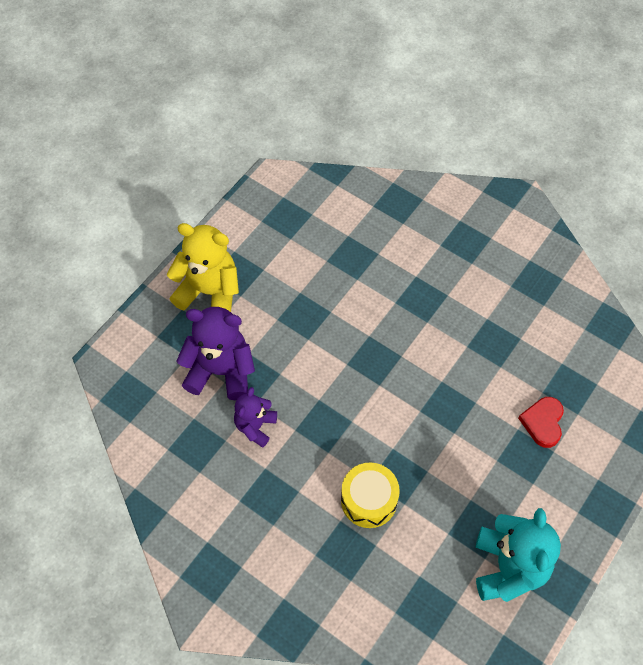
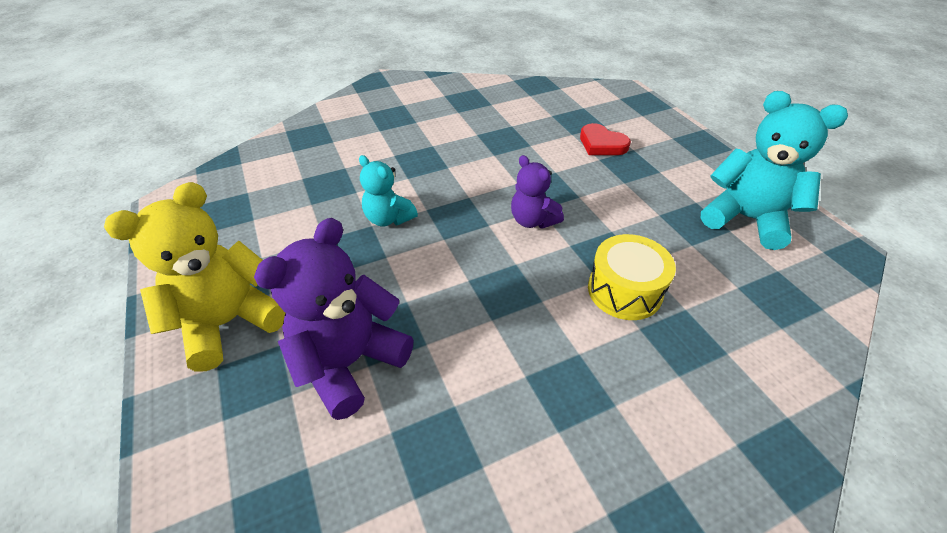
camera: 60 degrees left, 15 degrees down
purple teddy bear [234,387,277,447] -> purple teddy bear moved to [511,155,564,229]
none -> turquoise teddy bear [359,155,418,226]

